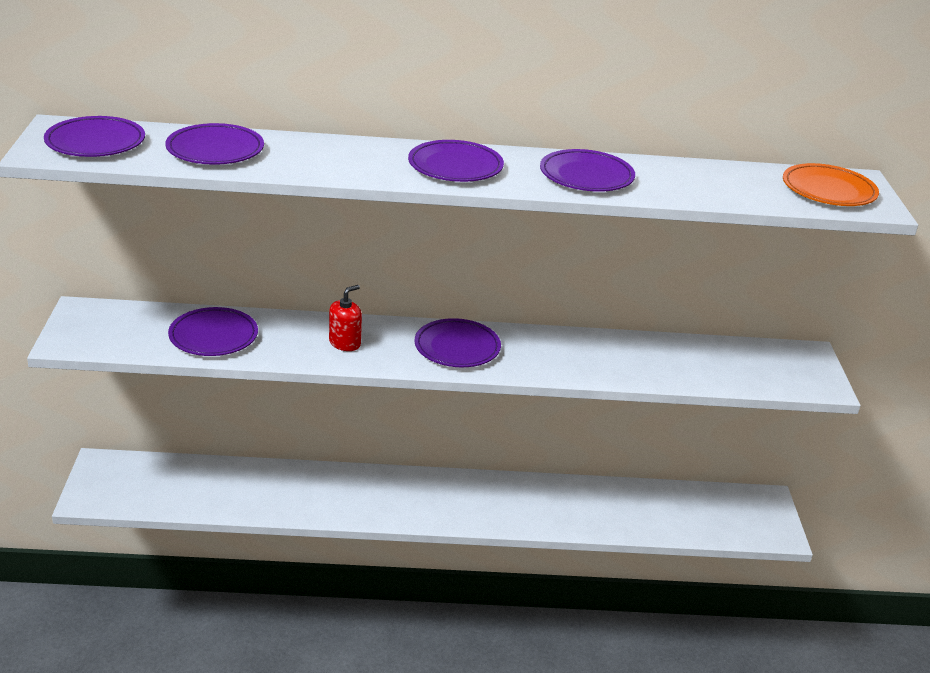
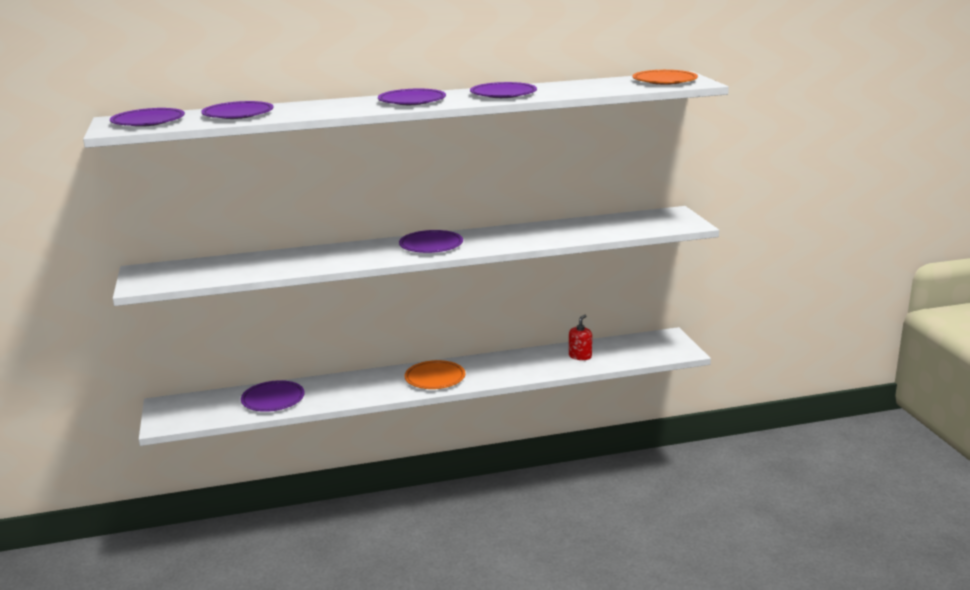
camera: 10 degrees left, 10 degrees down
purple plate [168,307,258,356] -> purple plate moved to [241,380,305,412]
red soap dispenser [329,285,362,351] -> red soap dispenser moved to [569,315,592,360]
none -> orange plate [405,360,465,389]

